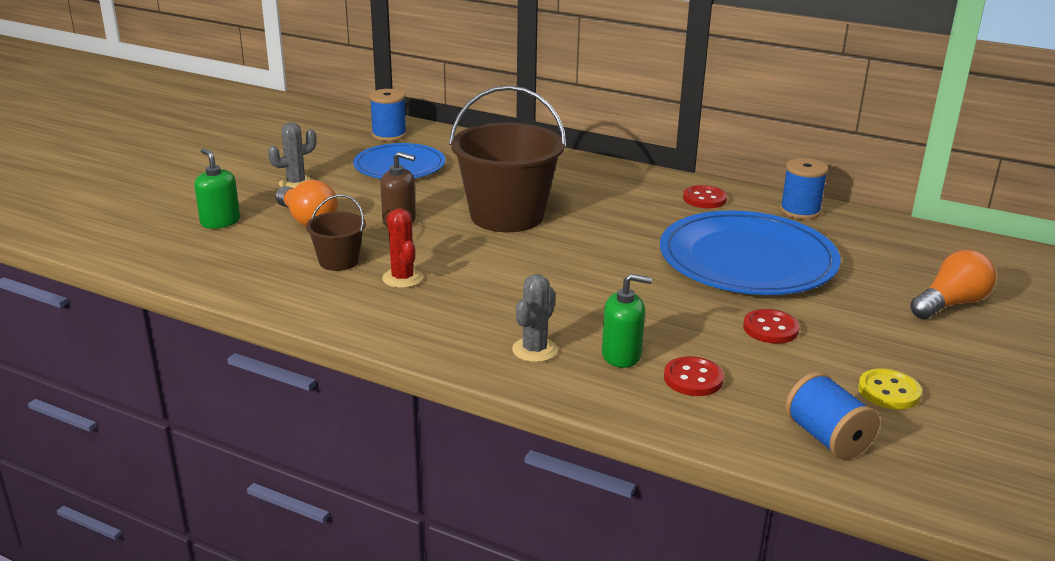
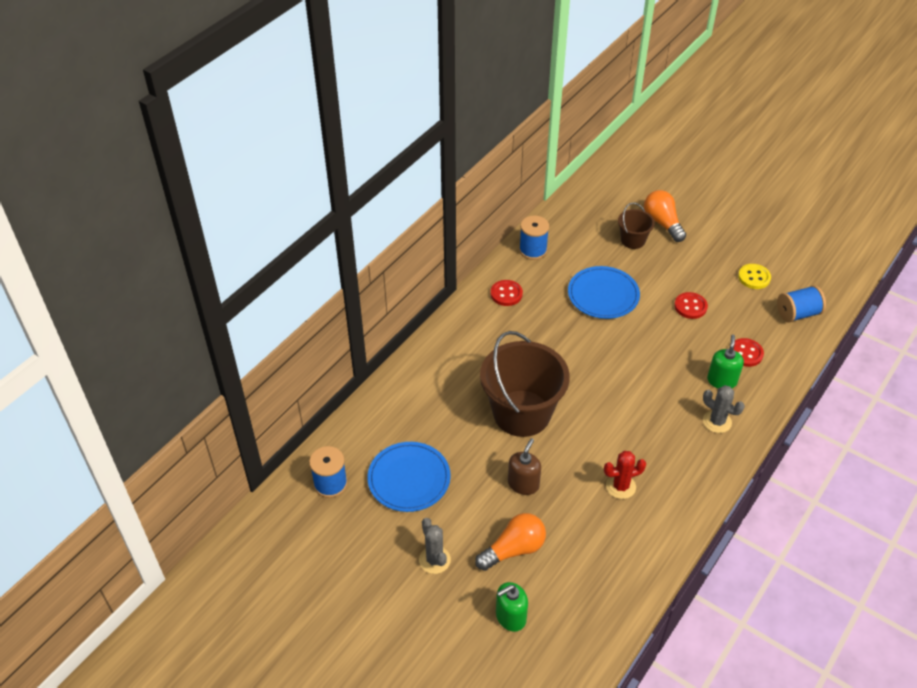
camera: 80 degrees left, 20 degrees up
brown bucket [306,194,366,271] -> brown bucket moved to [618,203,655,249]
blue plate [660,211,841,295] -> blue plate [568,266,640,319], size x0.61

